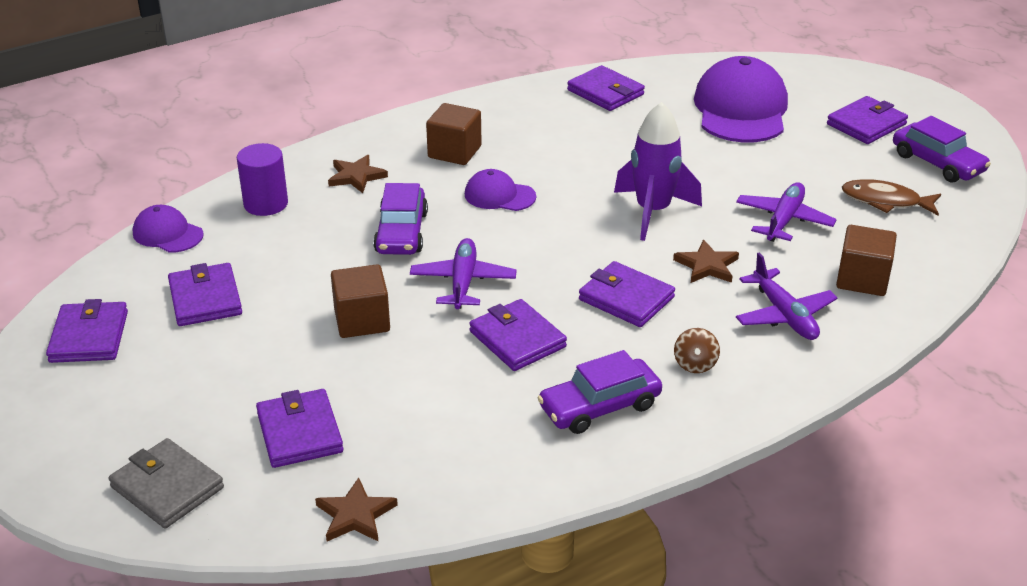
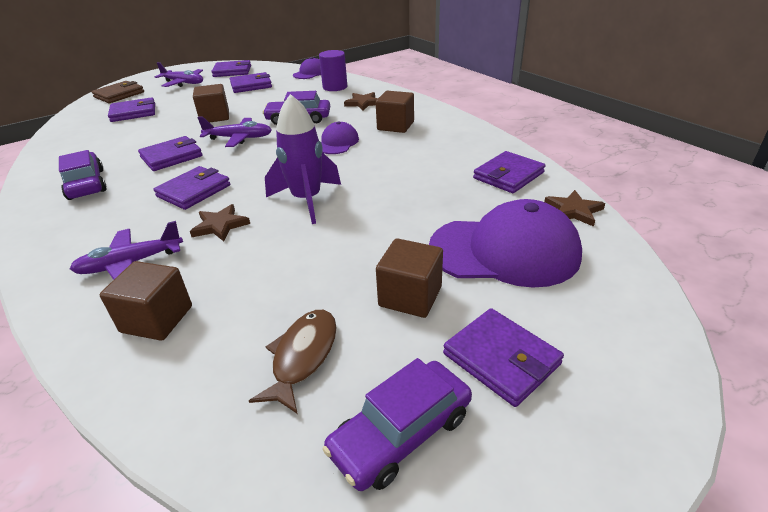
camera: 90 degrees right, 0 degrees up
grey wallet [109,438,224,528] -> brown wallet [92,81,144,103]
brown star [315,478,398,541] -> brown star moved to [544,190,605,227]
brown spinning top [674,328,720,373] -> none
purple plane [736,182,837,242] -> purple plane moved to [155,62,203,87]
none -> brown cube [376,238,443,318]

